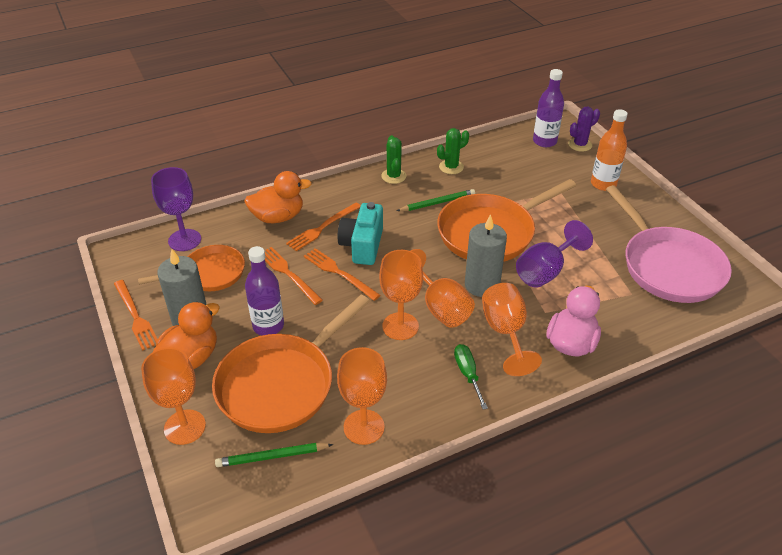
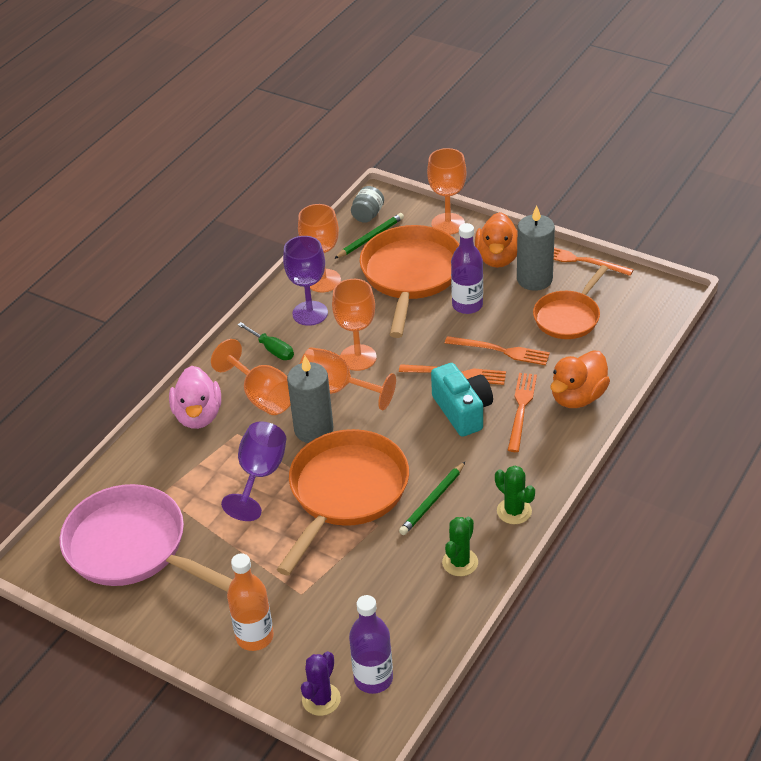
camera: 150 degrees right, 0 degrees up
purple goblet [151,167,201,251] -> purple goblet moved to [283,236,328,326]
none -> grey jar [351,186,384,223]

